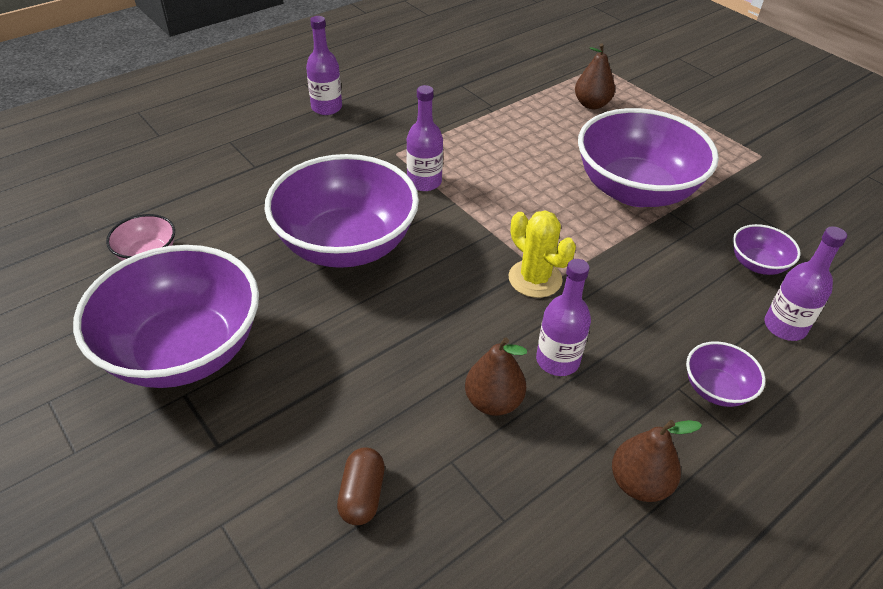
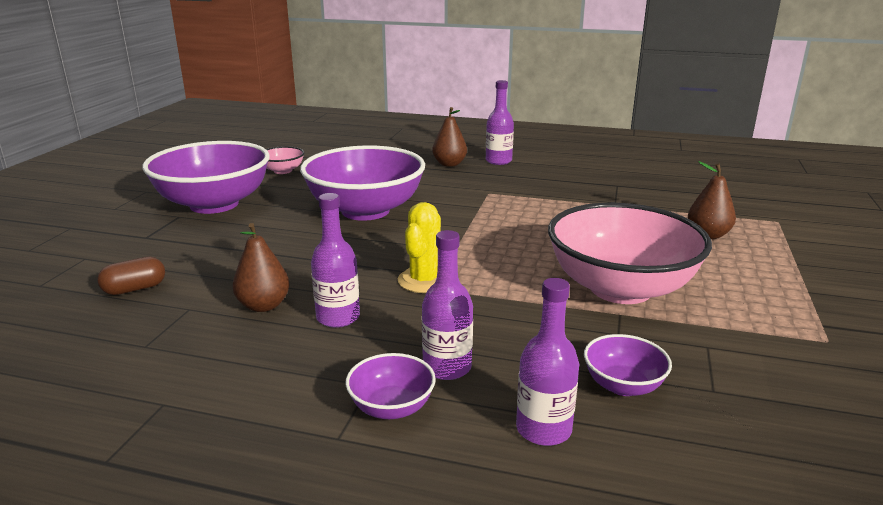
camera: 55 degrees right, 20 degrees down
purple bottle [406,85,443,191] -> purple bottle moved to [422,230,473,380]
purple bowl [578,108,719,207] -> pink bowl [548,203,712,304]
brown pear [612,420,702,502] -> brown pear moved to [432,107,467,167]

